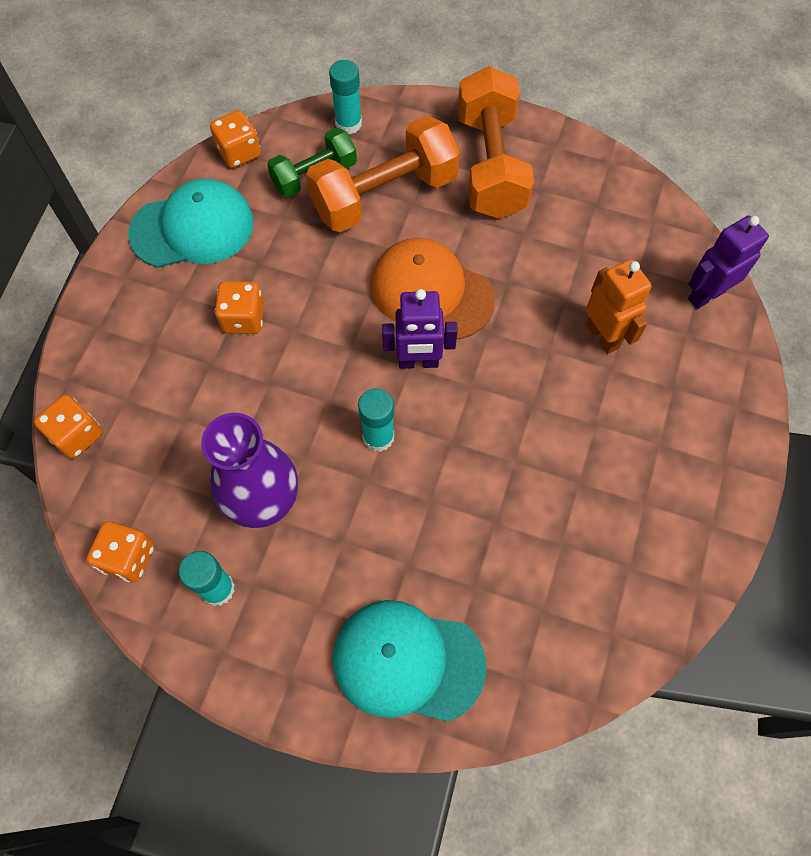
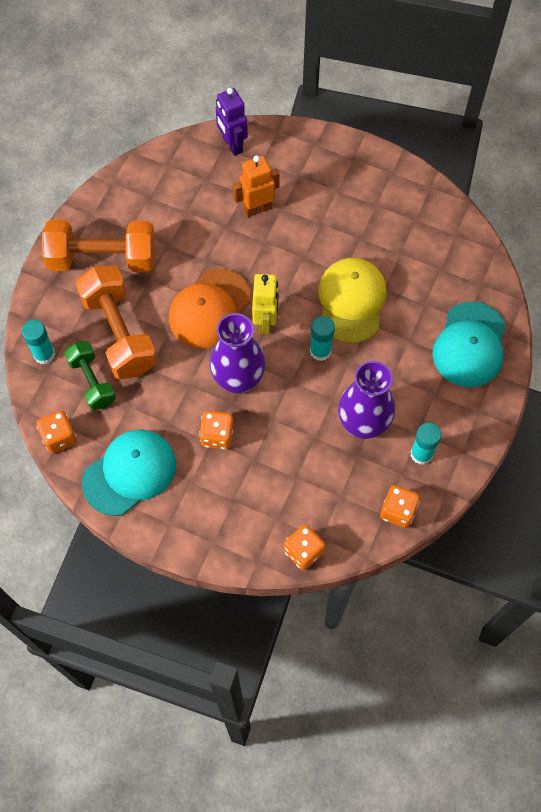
camera: 85 degrees left, 0 degrees up
turquoise cap [128,179,254,268] -> turquoise cap turned 60 degrees clockwise [82,430,176,516]
purple robot [382,289,458,369] -> yellow robot [252,274,278,334]
none -> purple vase [210,313,265,394]
none -> yellow cap [318,258,387,343]

